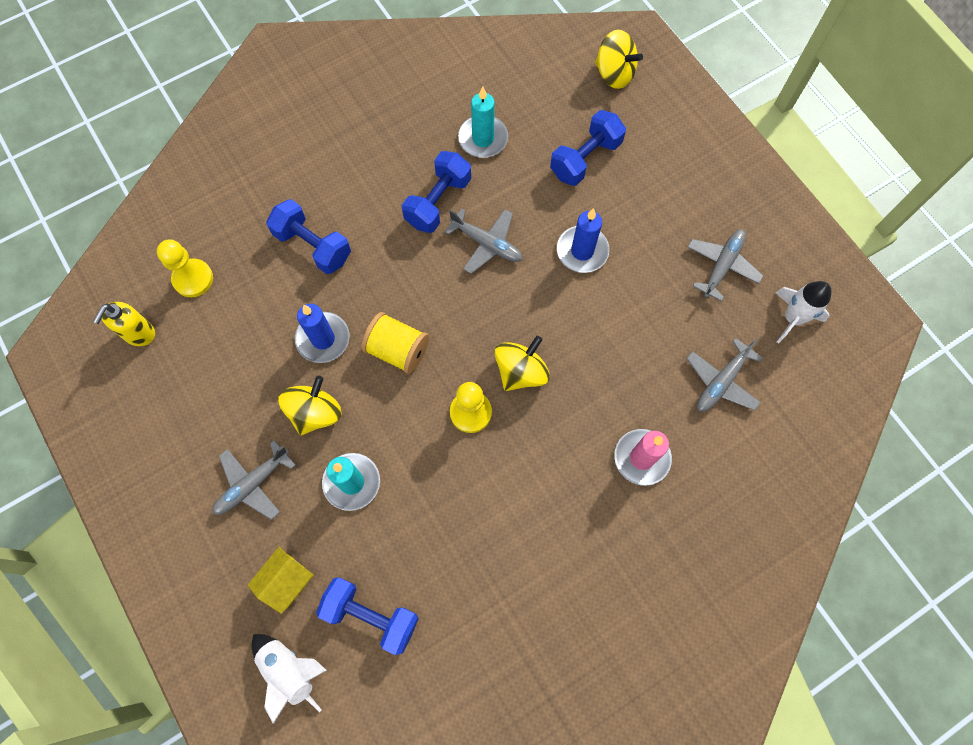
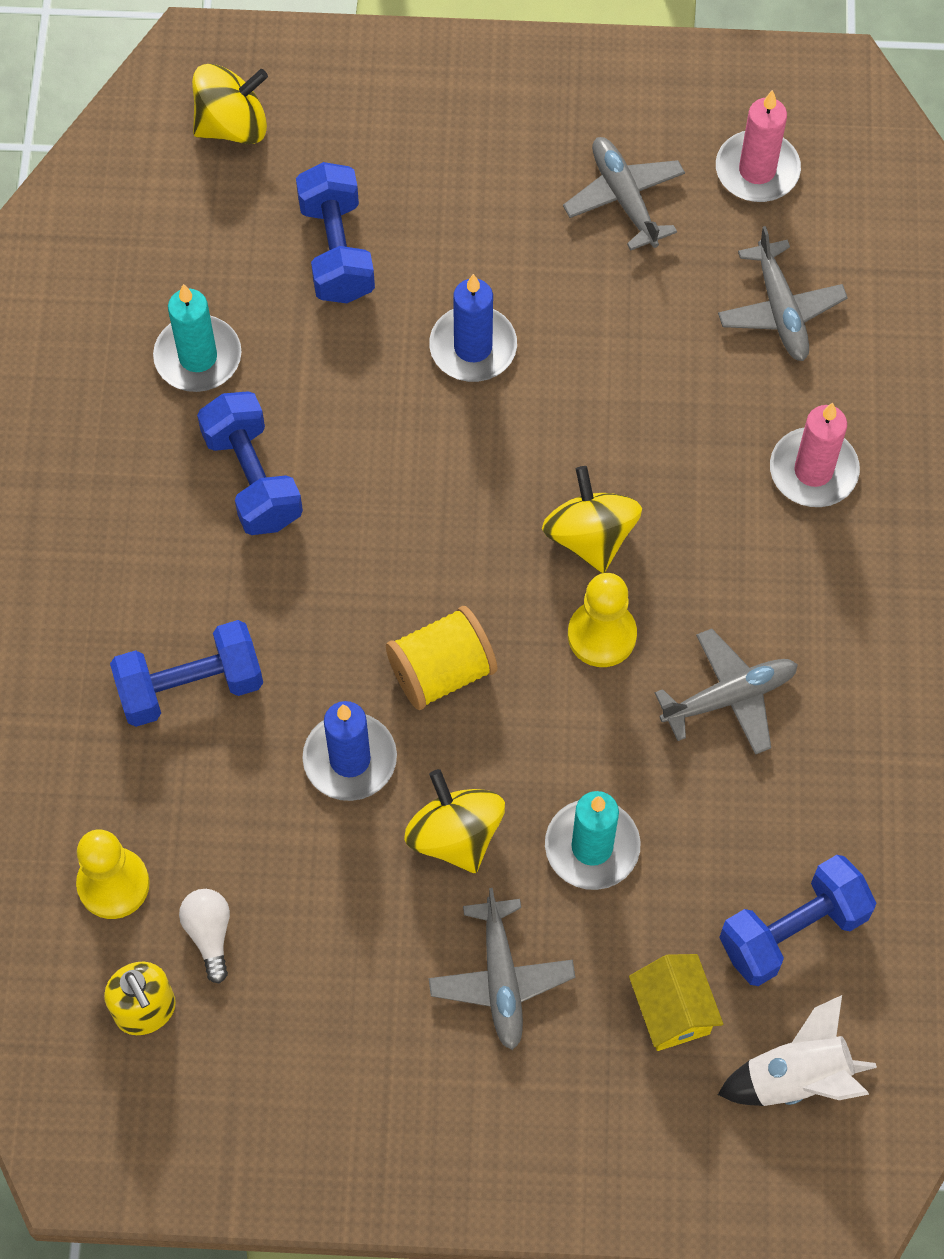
camera: 55 degrees left, 5 degrees down
grey plane [445,208,522,274] -> grey plane moved to [655,629,798,755]
white rocket [775,281,831,343] -> pink candle [716,90,801,202]
none -> white light bulb [179,889,230,983]

